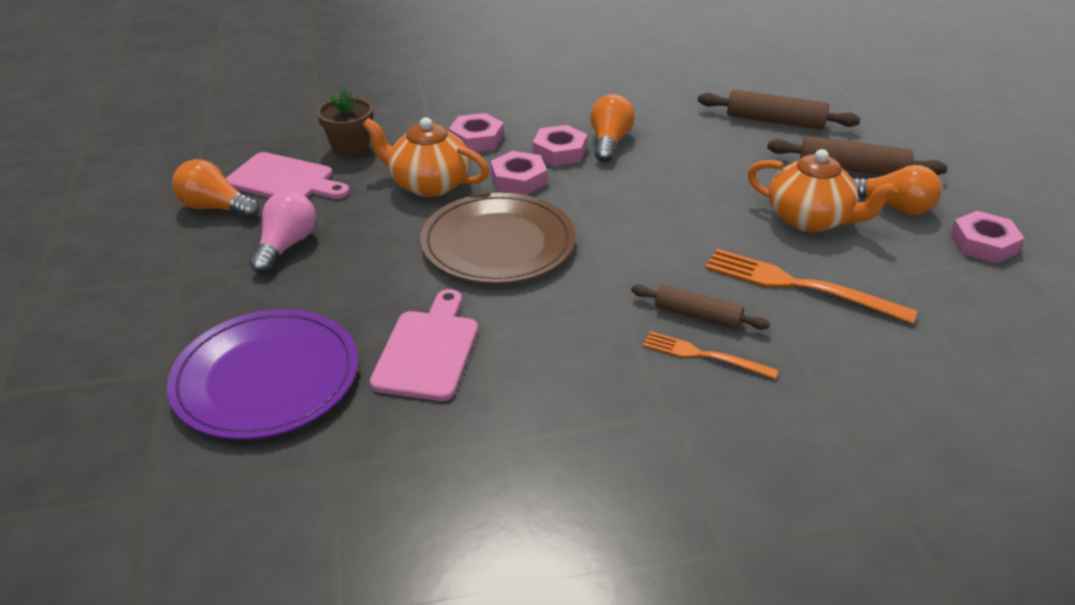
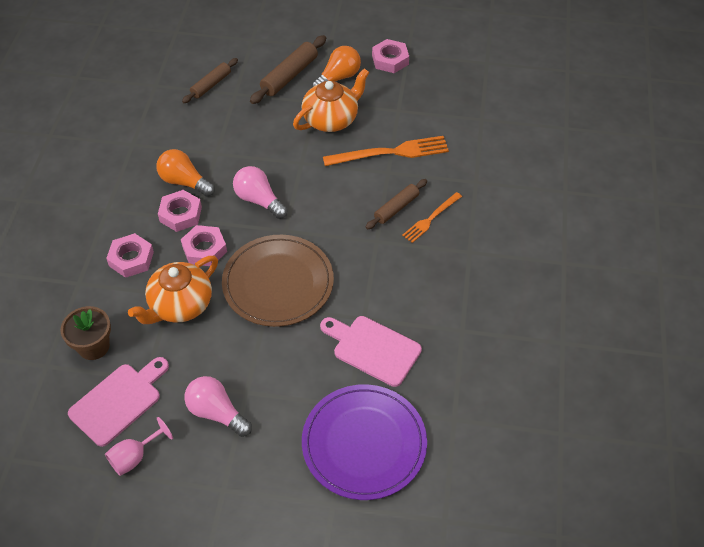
camera: 70 degrees left, 15 degrees up
orange light bulb [172,159,259,219] -> pink goblet [105,417,173,476]
brown rolling pin [698,90,860,130] -> brown rolling pin [182,58,238,103], size x0.66
orange fork [705,249,918,324] -> orange fork turned 150 degrees counterclockwise [323,136,449,166]
none -> pink light bulb [233,166,288,219]

